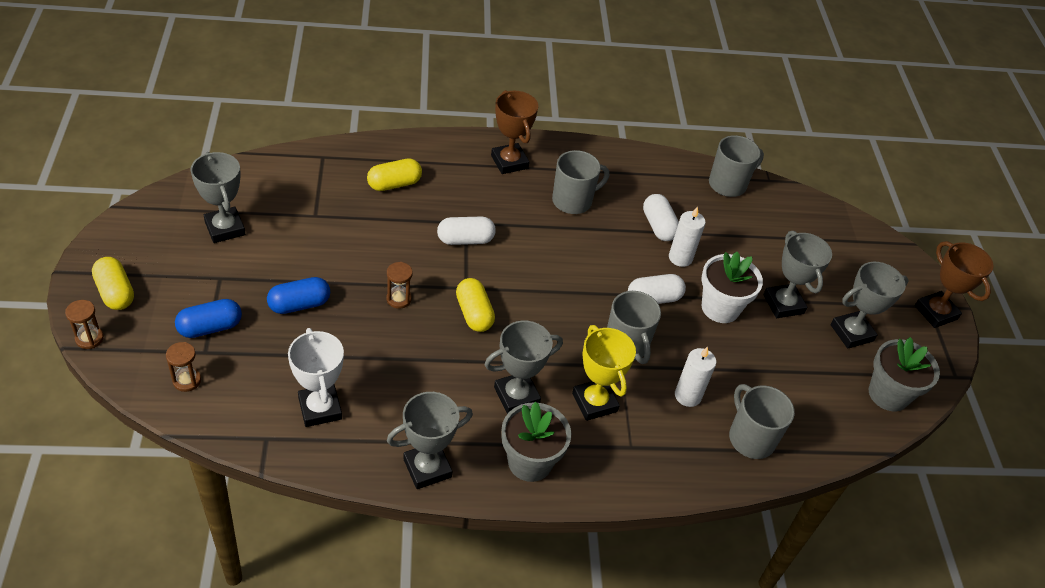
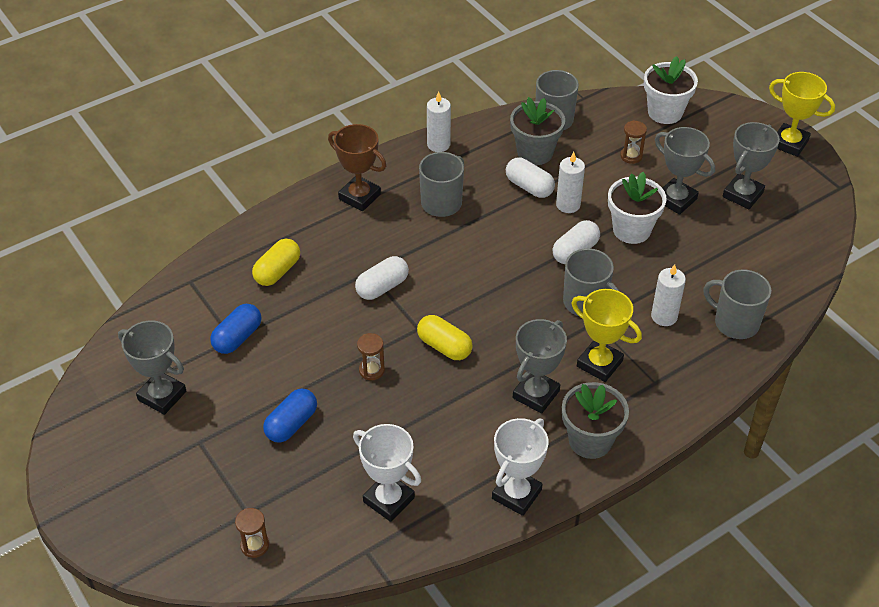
camera: 25 degrees left, 0 degrees up
brown hourglass [65,300,104,349] -> brown hourglass moved to [620,120,647,164]
yellow capsule [92,257,134,310] -> none
blue capsule [175,299,242,338] -> blue capsule moved to [210,304,261,354]
grey trophy [387,392,473,489] -> white trophy [492,418,549,516]
grey flower pot [869,337,940,411] -> grey flower pot moved to [510,97,565,165]
brown trophy [915,241,994,328] -> yellow trophy [769,72,835,157]
none -> white candle [427,91,451,152]
none -> white flower pot [644,56,698,124]

